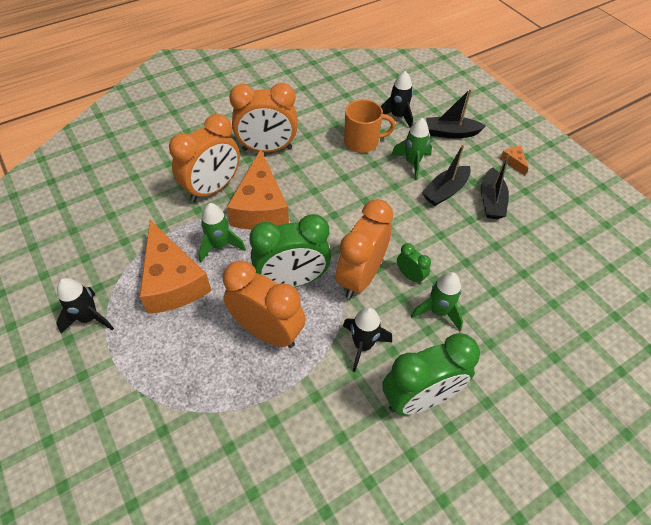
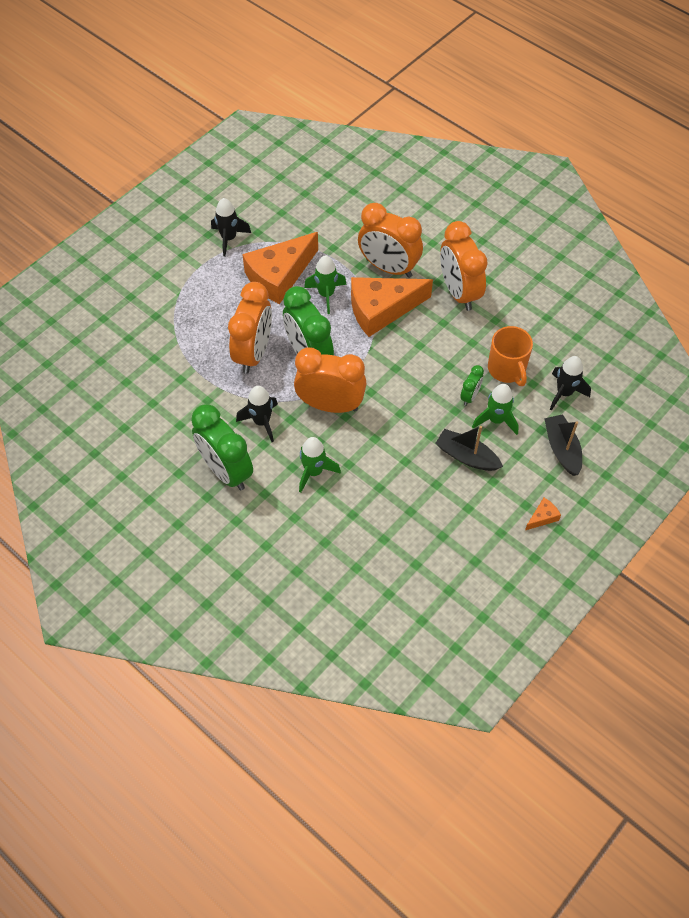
camera: 75 degrees right, 5 degrees up
green clock [397,243,431,284] -> green clock moved to [460,365,484,406]
black boat [481,152,510,219] -> none

